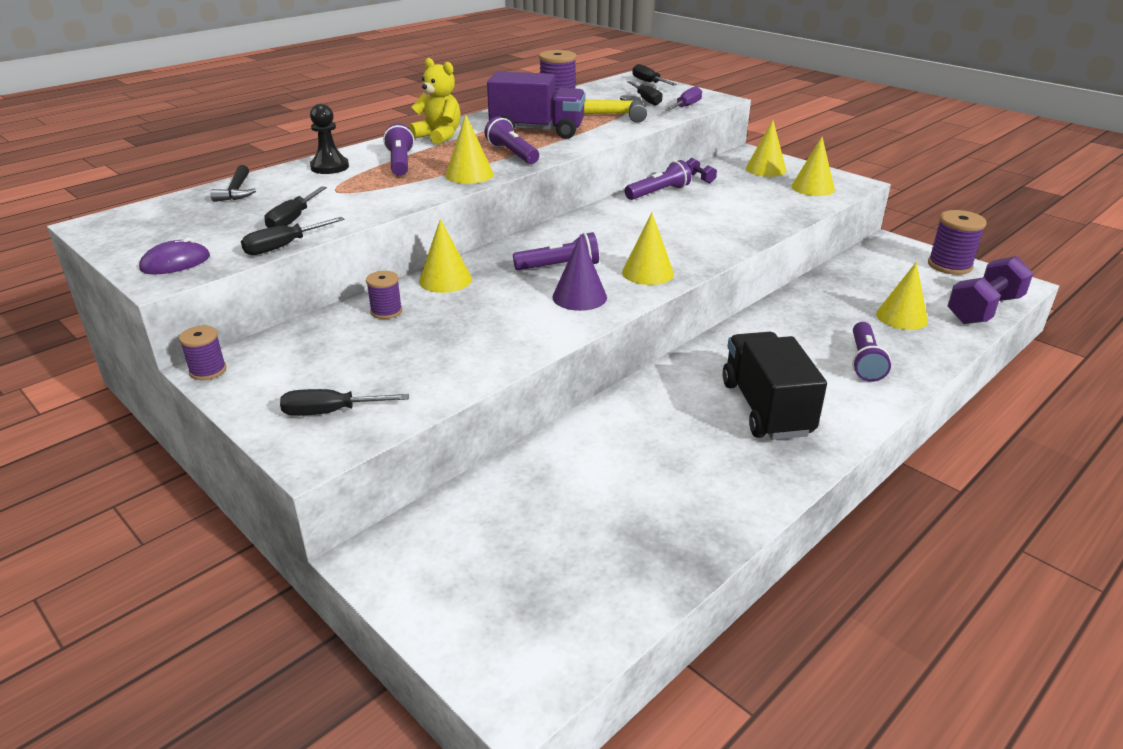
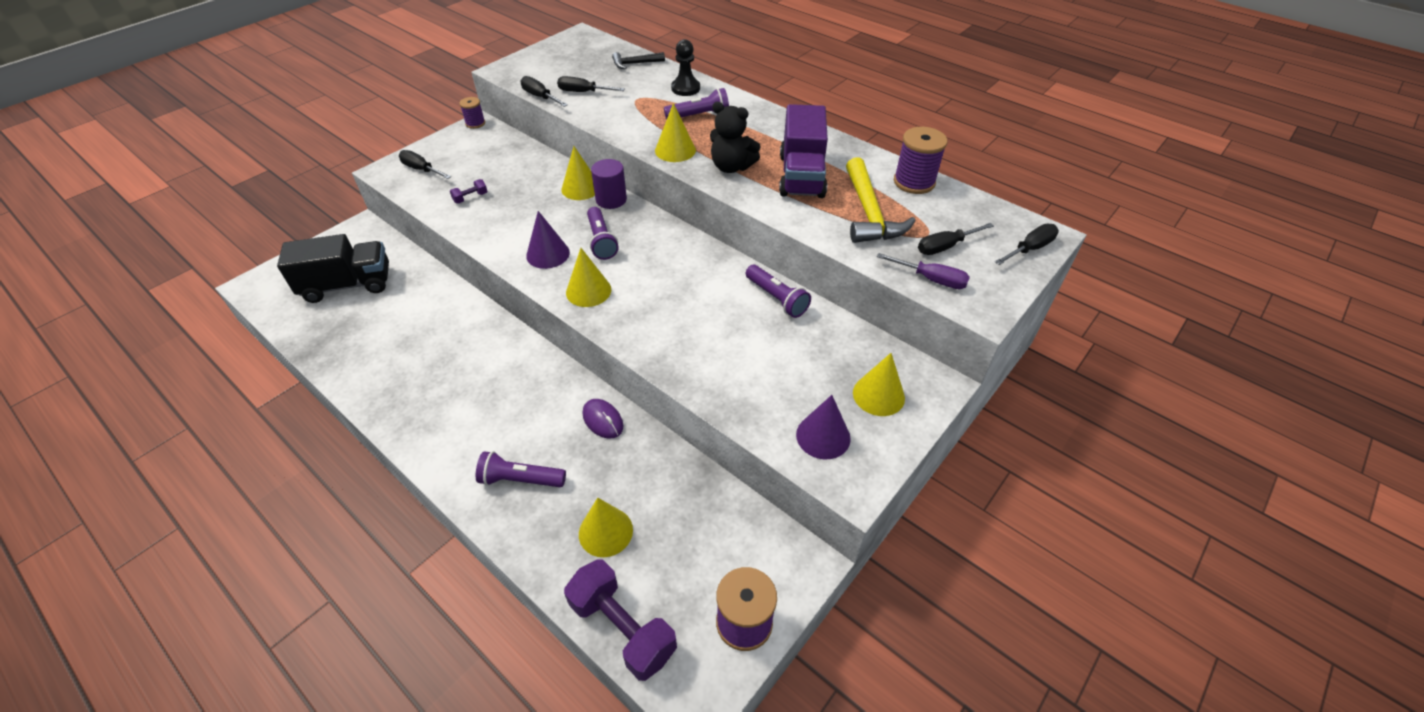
camera: 85 degrees right, 15 degrees up
purple mouse [139,237,210,274] -> purple mouse moved to [583,399,624,439]
black screwdriver [280,389,409,416] -> black screwdriver turned 45 degrees counterclockwise [399,150,451,179]
purple spool [366,271,402,319] -> none
yellow teddy bear [409,58,461,145] -> none
purple flashlight [484,116,539,164] -> black teddy bear [710,102,760,173]
purple dumbbell [686,158,717,183] -> purple dumbbell moved to [450,179,488,204]
black truck [723,332,827,440] -> black truck moved to [277,234,389,303]
yellow cone [791,137,835,196] -> purple cone [796,395,851,459]
none -> purple cylinder [591,159,627,209]

